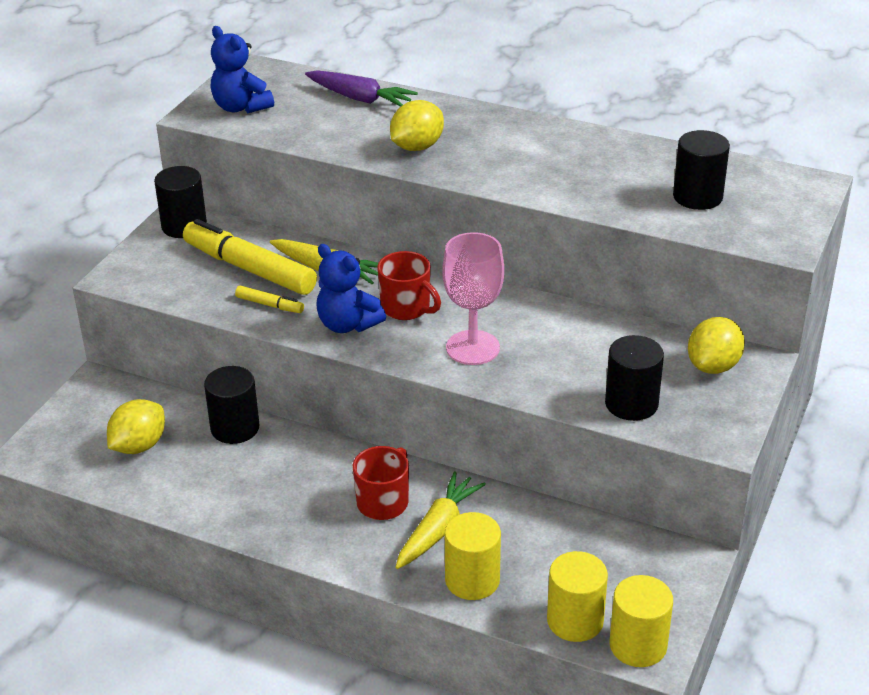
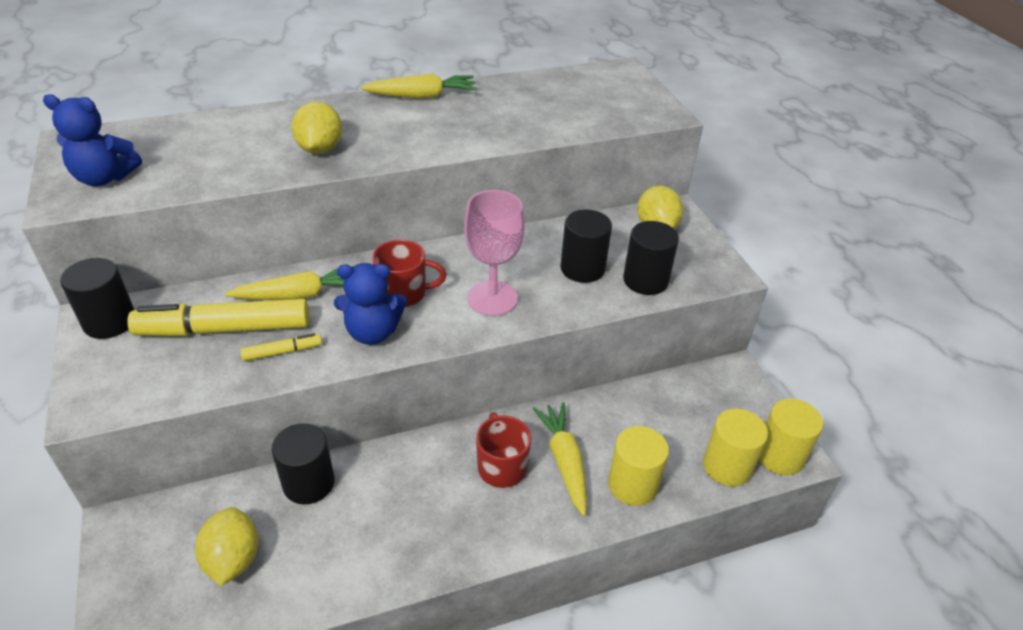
camera: 45 degrees left, 5 degrees up
purple carrot [305,70,418,107] -> none
black cylinder [673,130,730,210] -> black cylinder moved to [560,210,612,283]
none -> yellow carrot [361,73,477,98]

